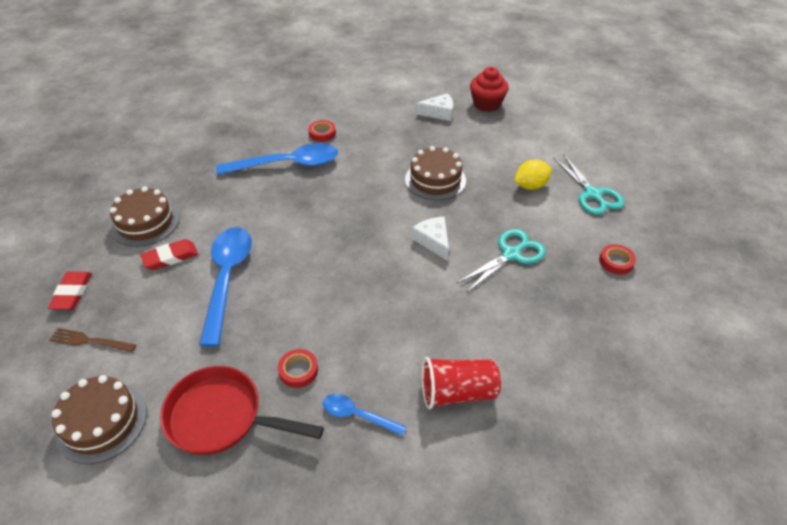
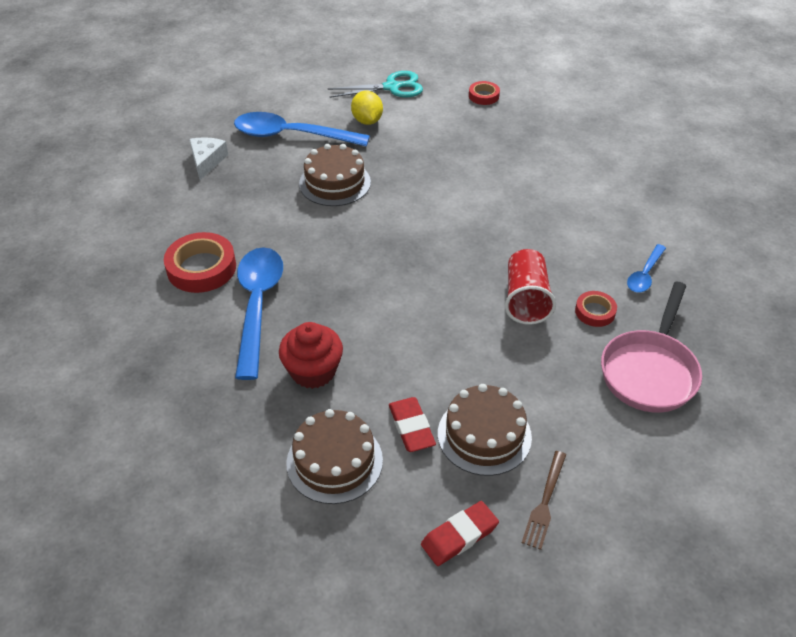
camera: 80 degrees left, 0 degrees up
red eraser [48,272,92,310] -> red eraser turned 45 degrees counterclockwise [421,501,499,566]
brown cake [52,375,147,464] -> brown cake moved to [438,384,532,476]
red pan [160,366,324,455] -> pink pan [601,282,702,413]
blue spoon [199,227,252,347] -> blue spoon moved to [234,112,370,147]
red tape [308,120,336,142] -> red tape [164,232,236,293], size x1.81
white cheese [412,217,449,261] -> none
red cup [422,357,501,409] -> red cup moved to [505,249,556,325]
turquoise scissors [456,229,546,292] -> none
red cupcake [470,67,509,112] -> red cupcake moved to [279,322,343,389]

